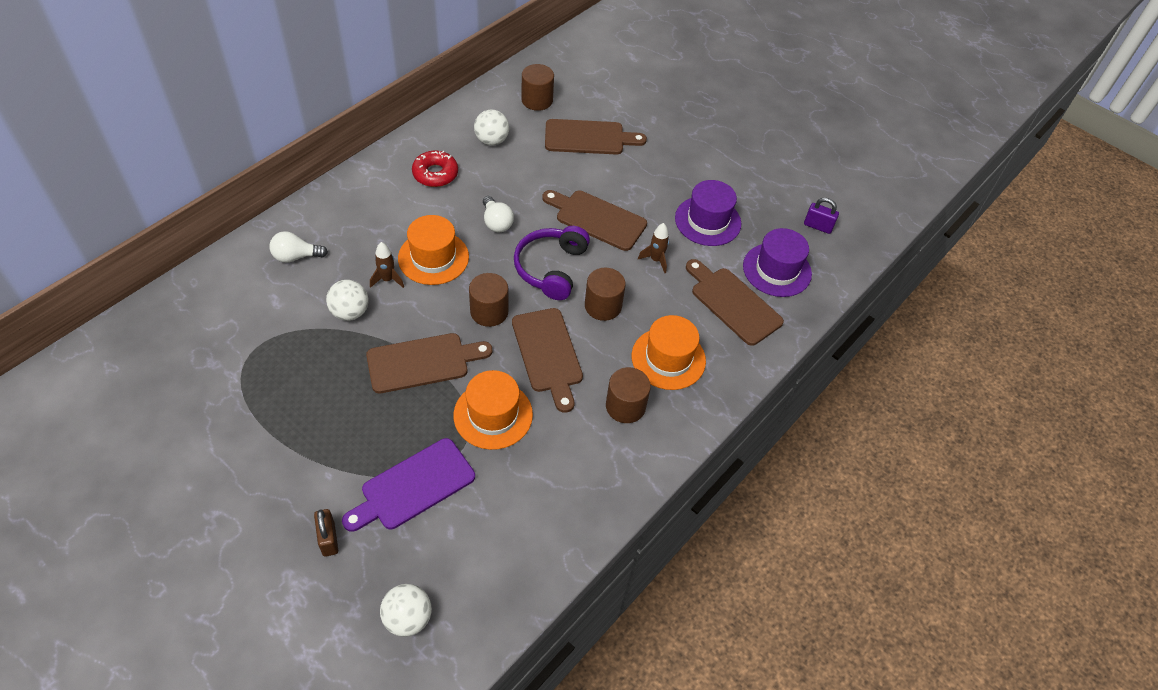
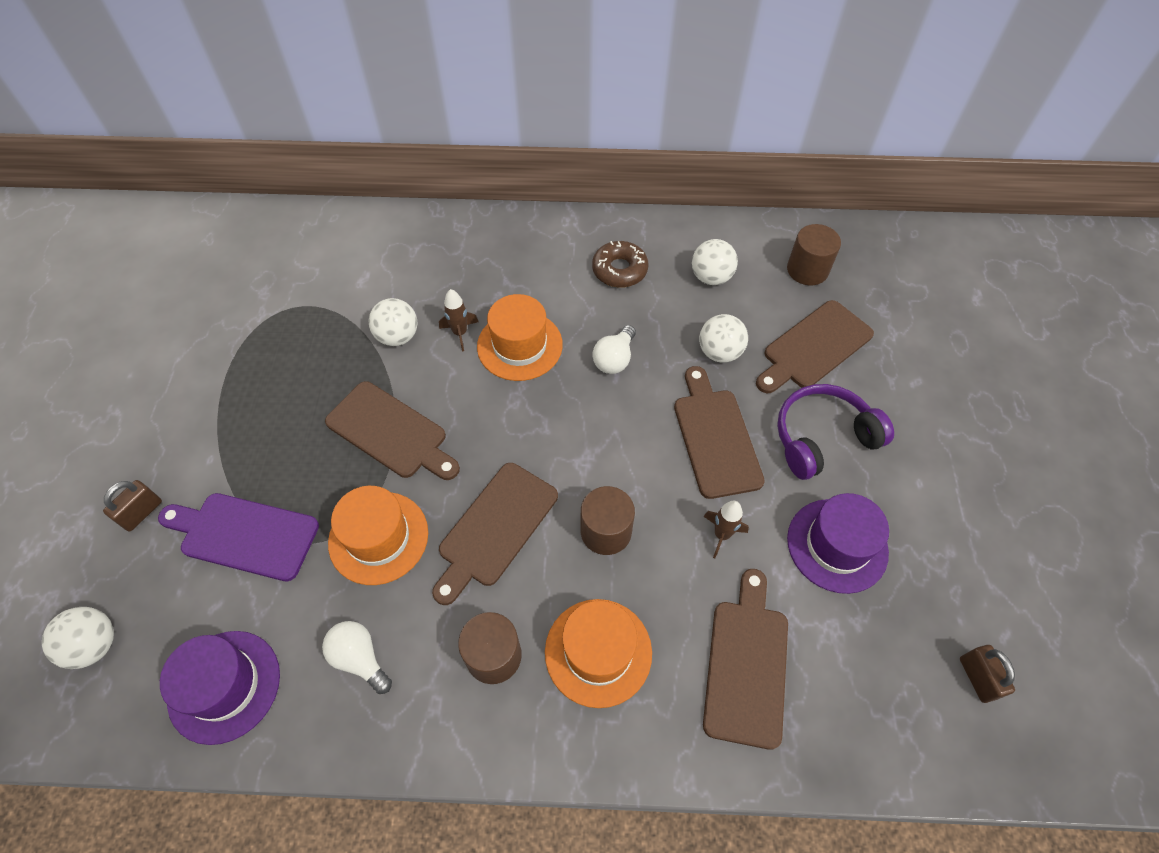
camera: 55 degrees right, 5 degrees up
white light bulb [269,231,328,263] -> white light bulb moved to [322,621,392,694]
red donut [412,151,458,187] -> brown donut [592,241,649,288]
brown cylinder [469,273,508,327] -> none
purple headphones [514,226,590,300] -> purple headphones moved to [777,384,894,480]
brown cutting board [545,119,647,155] -> brown cutting board turned 90 degrees clockwise [756,300,874,393]
purple hat [743,228,812,297] -> purple hat moved to [160,631,280,745]
purple padlock [804,198,839,234] -> brown padlock [960,645,1015,703]
none -> white ball [699,314,748,363]

